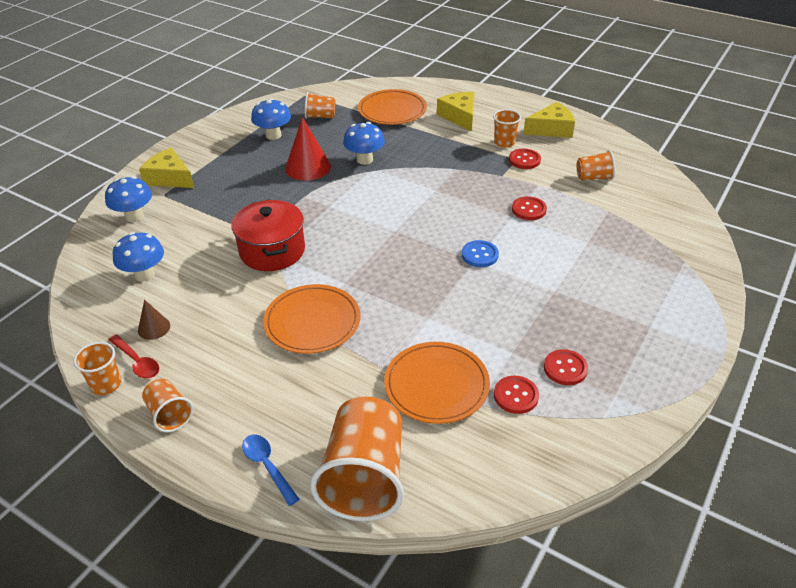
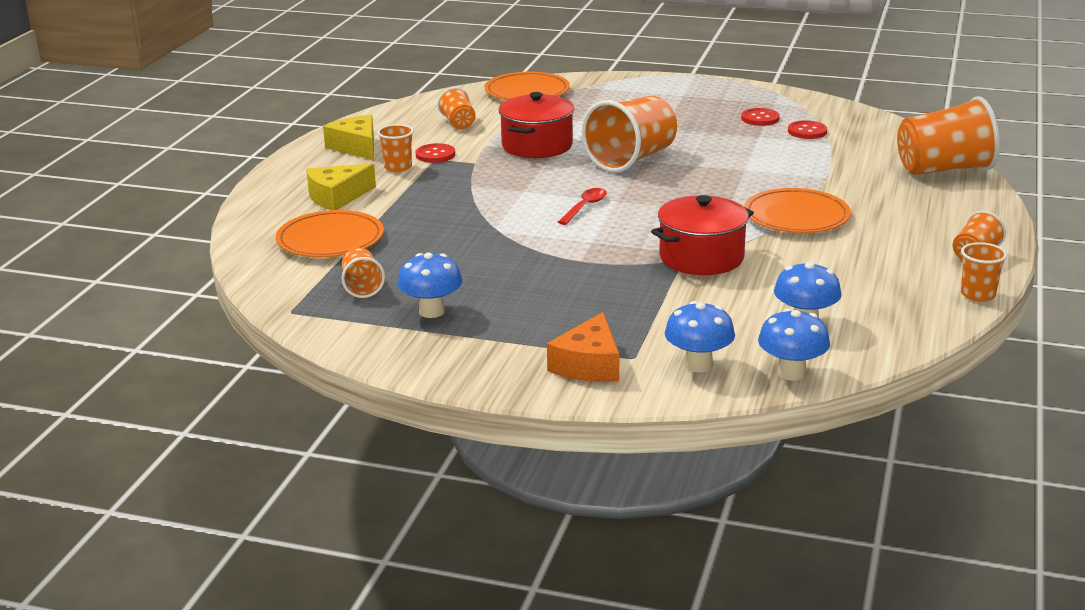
camera: 105 degrees left, 15 degrees down
red spoon [109,335,159,379] -> red spoon moved to [558,188,607,225]
brown cone [138,300,170,340] -> none
yellow cheese [139,148,194,188] -> orange cheese [547,312,619,382]
blue spoon [242,435,300,506] -> none
red cone [285,117,331,181] -> none
blue mushroom [343,122,385,165] -> blue mushroom moved to [758,308,830,381]
orange plate [384,342,490,424] -> orange plate moved to [485,72,570,100]
blue button [462,240,499,267] -> orange cup [582,96,677,173]
red button [512,196,547,220] -> red pot [499,92,574,158]

